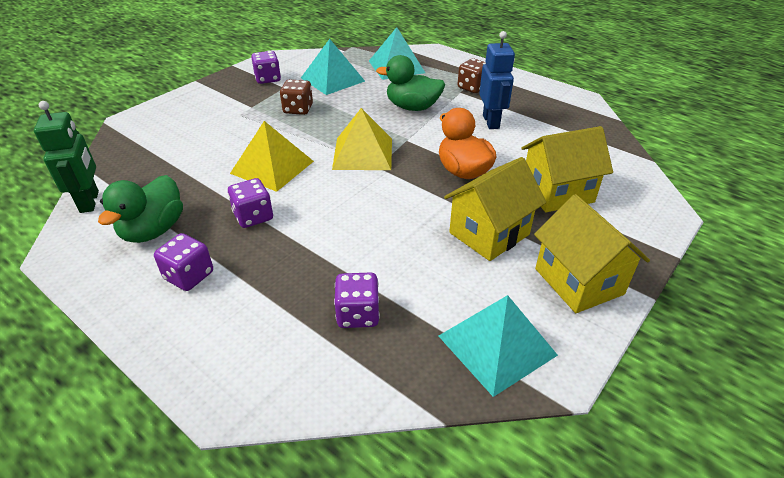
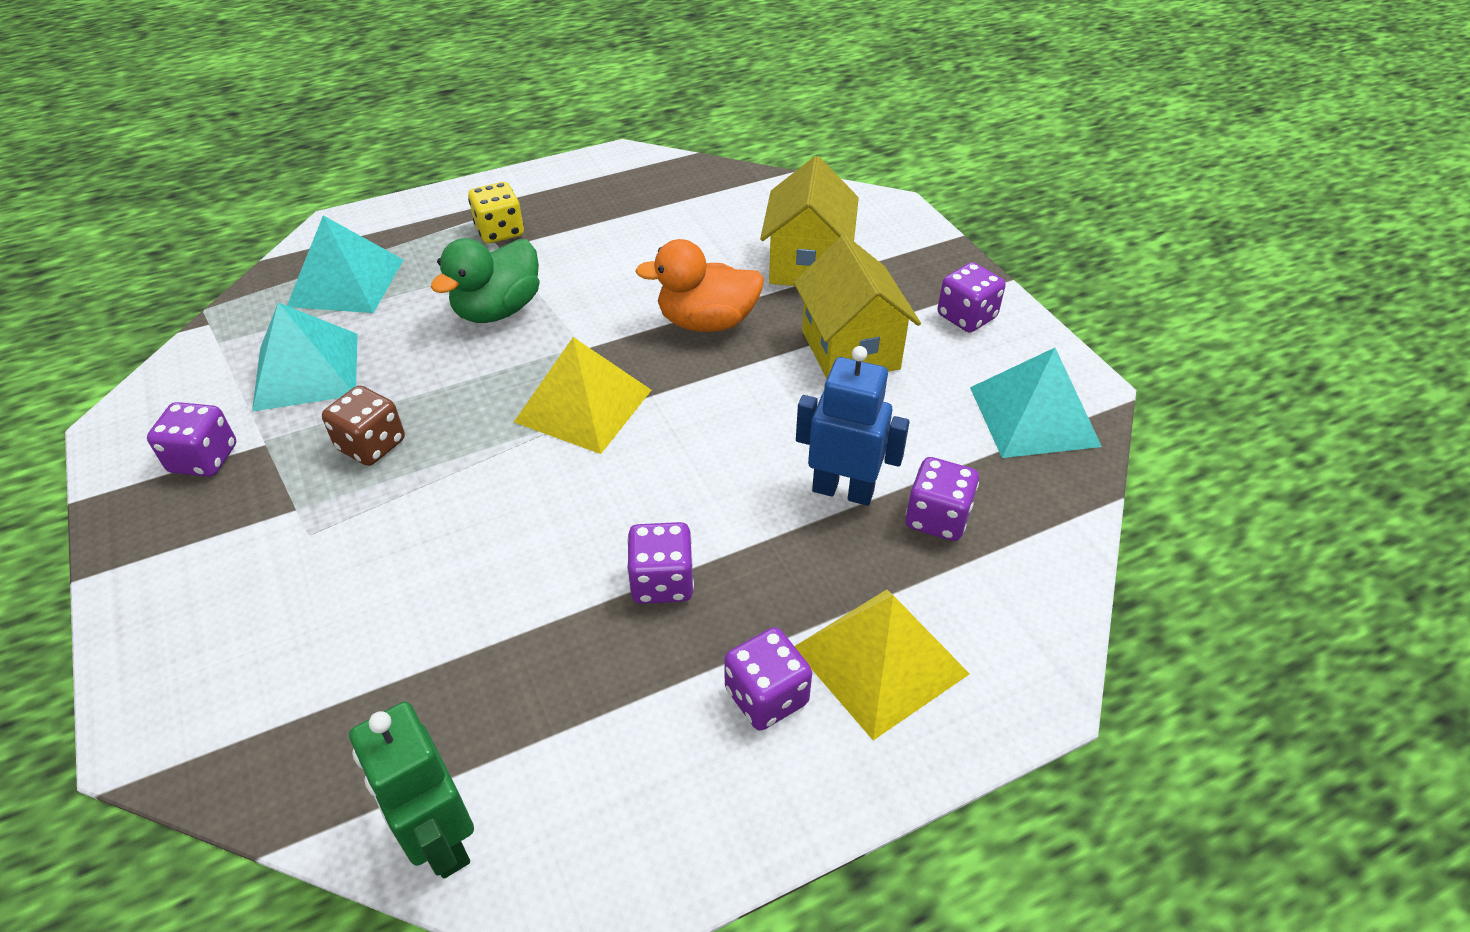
camera: 65 degrees left, 5 degrees up
green robot [34,101,99,213] -> green robot turned 135 degrees counterclockwise [349,702,474,878]
green duck [98,175,183,243] -> none
yellow pyramid [230,121,314,192] -> yellow pyramid moved to [795,590,970,740]
brown dice [458,58,486,93] -> yellow dice [468,182,524,243]
blue robot [479,31,515,129] -> blue robot moved to [796,346,910,506]
yellow house [534,194,650,313] -> purple dice [938,262,1005,333]

